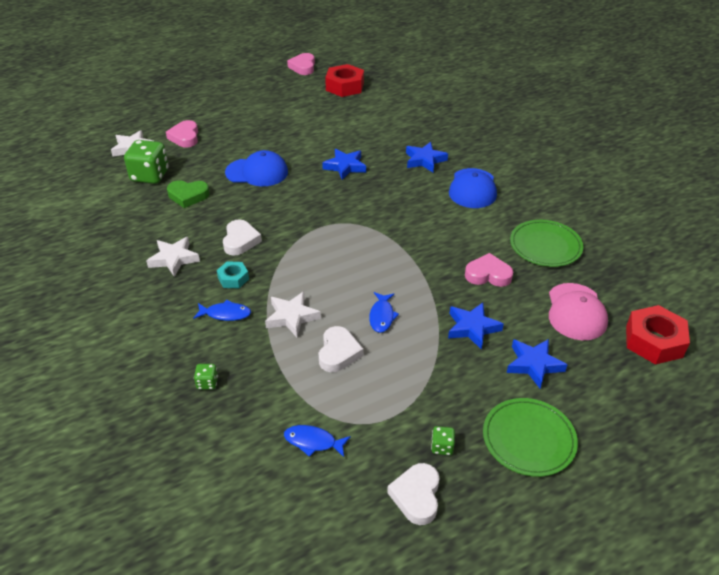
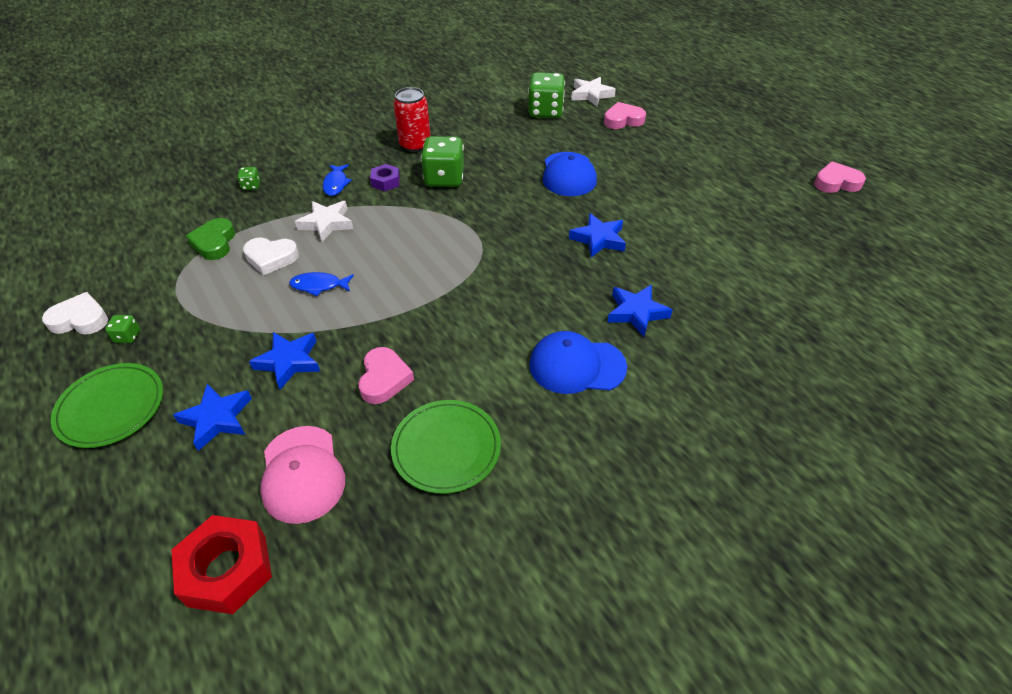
camera: 85 degrees right, 5 degrees up
white star [146,237,200,277] -> red can [394,87,431,152]
green heart [167,180,210,208] -> green heart moved to [186,218,235,260]
turquoise nut [217,261,249,288] -> purple nut [370,164,400,191]
white heart [223,219,262,255] -> green dice [421,136,464,187]
blue fish [284,425,351,457] -> none
red nut [325,64,364,97] -> none
pink cap [549,283,608,340] -> pink cap turned 105 degrees counterclockwise [260,426,345,524]

